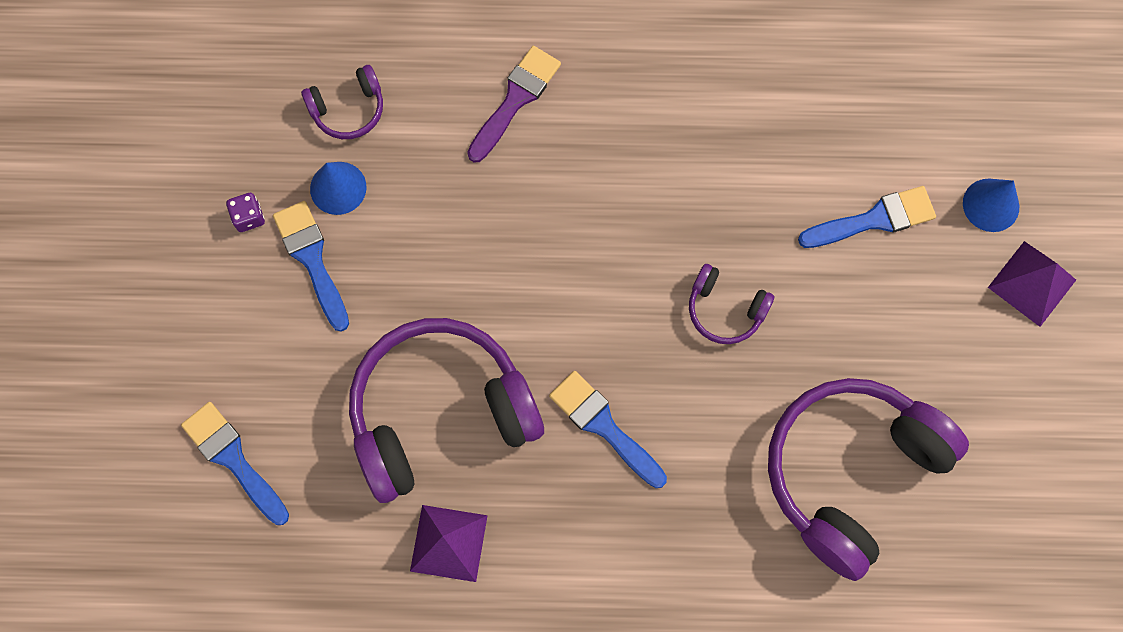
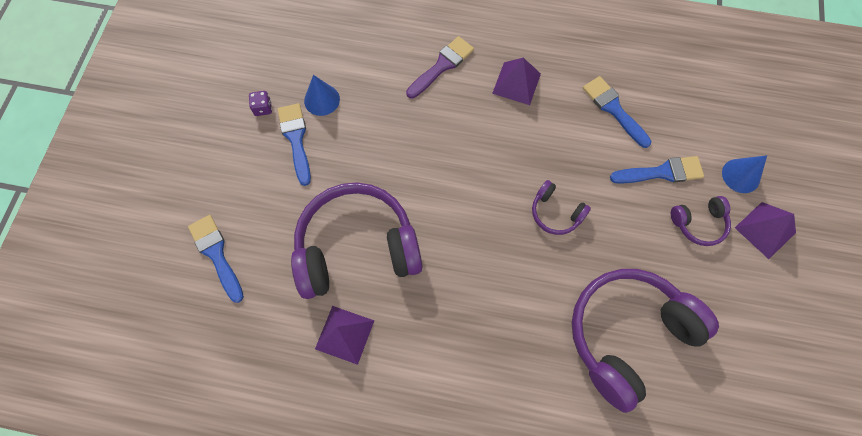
camera: 10 degrees right, 5 degrees down
purple headphones [301,65,383,139] -> purple headphones moved to [671,196,731,246]
blue brush [549,371,667,488] -> blue brush moved to [583,76,651,148]
none -> purple pyramid [492,58,541,105]

